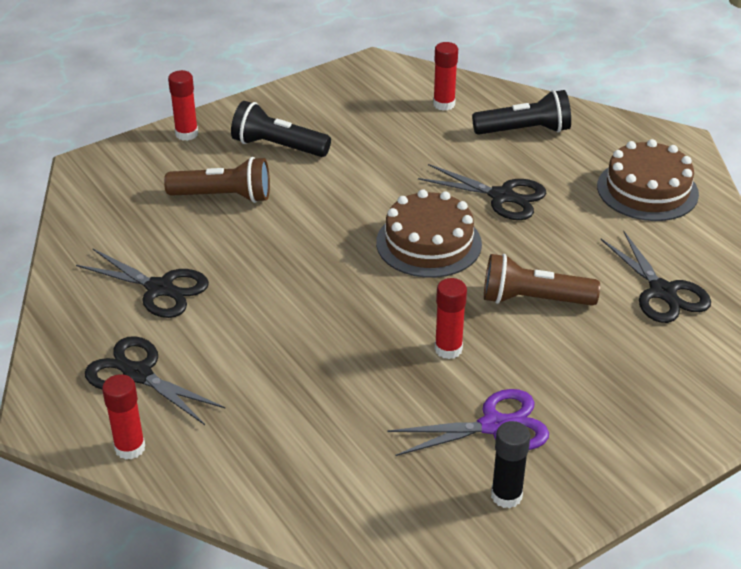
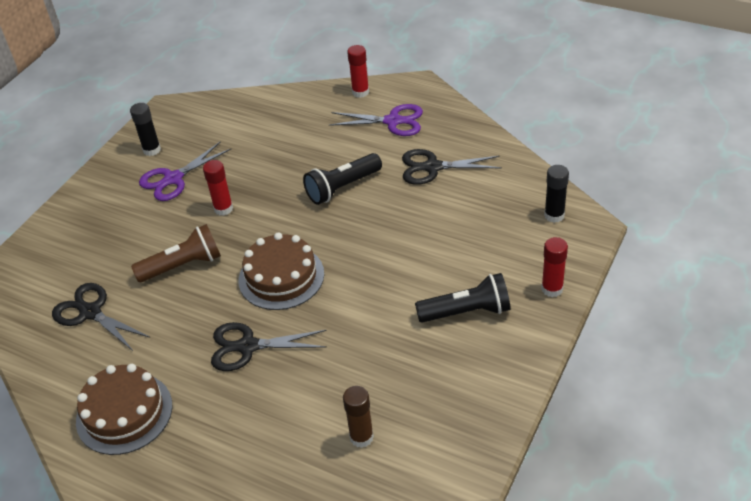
camera: 155 degrees right, 5 degrees up
black scissors [85,336,226,425] -> purple scissors [329,104,423,136]
brown flashlight [164,157,270,203] -> none
red glue stick [433,42,458,111] -> brown glue stick [343,386,374,448]
black flashlight [472,90,571,135] -> black flashlight moved to [303,153,382,205]
none -> black glue stick [544,165,569,223]

